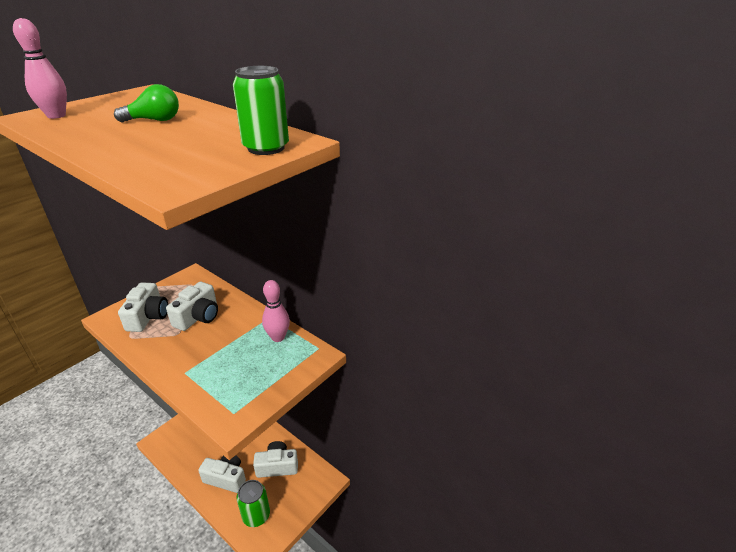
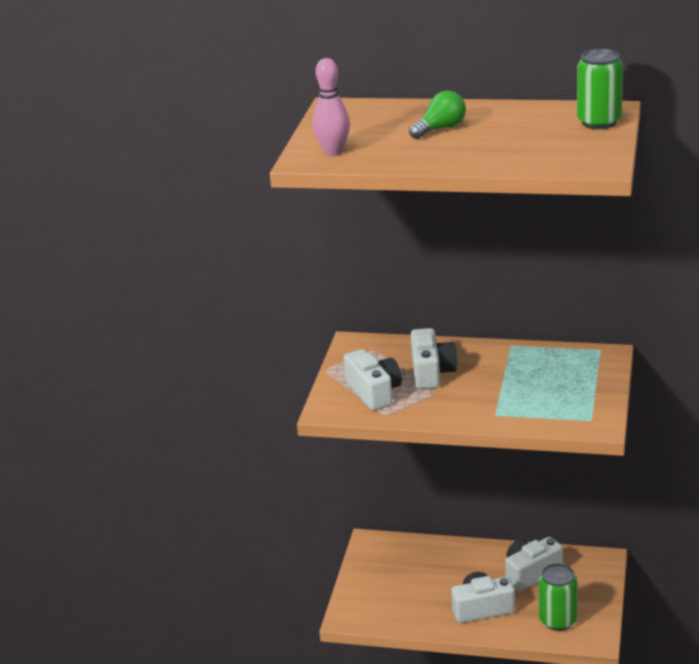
camera: 25 degrees left, 5 degrees down
pink bowling pin [262,280,290,342] -> none

